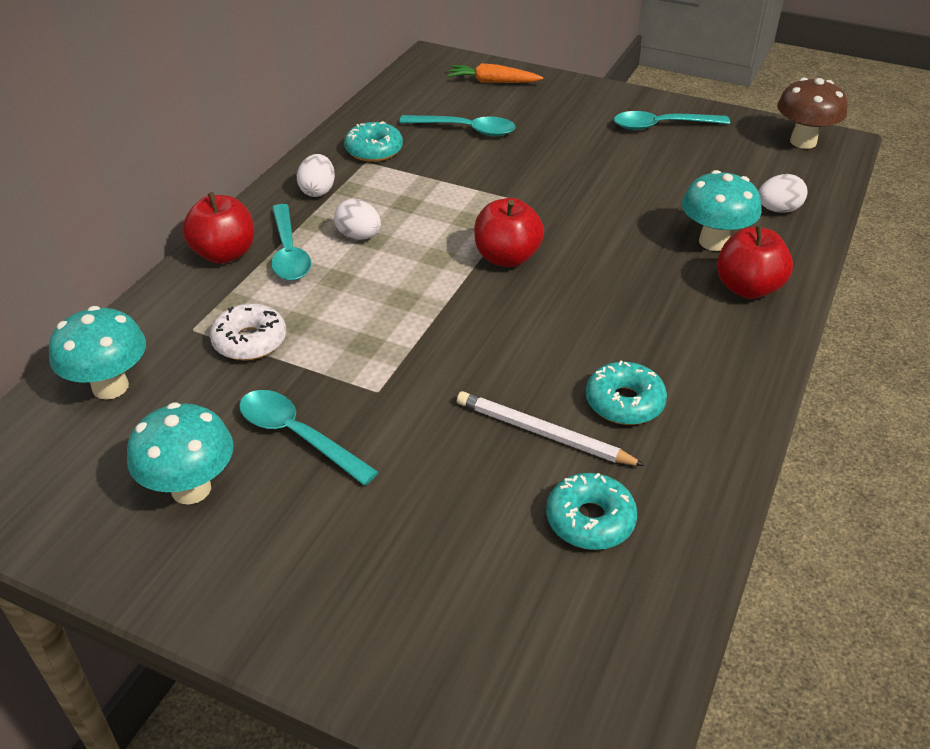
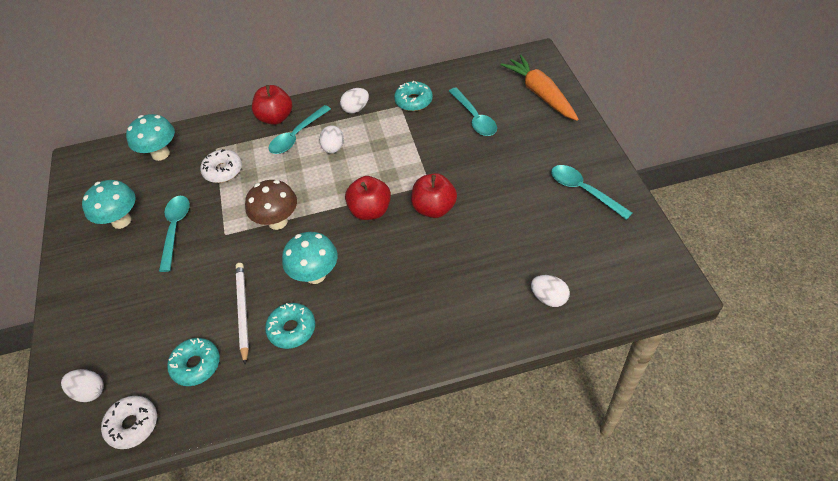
camera: 55 degrees right, 10 degrees up
orange carrot [447,63,543,83] -> orange carrot [501,55,578,121], size x1.56
turquoise mushroom [682,170,761,251] -> turquoise mushroom moved to [282,232,337,284]
red apple [717,225,793,299] -> red apple moved to [411,173,457,218]
brown mushroom [777,78,848,149] -> brown mushroom moved to [245,180,297,230]
none -> white egg [61,369,104,402]
none -> white donut [101,396,157,449]

